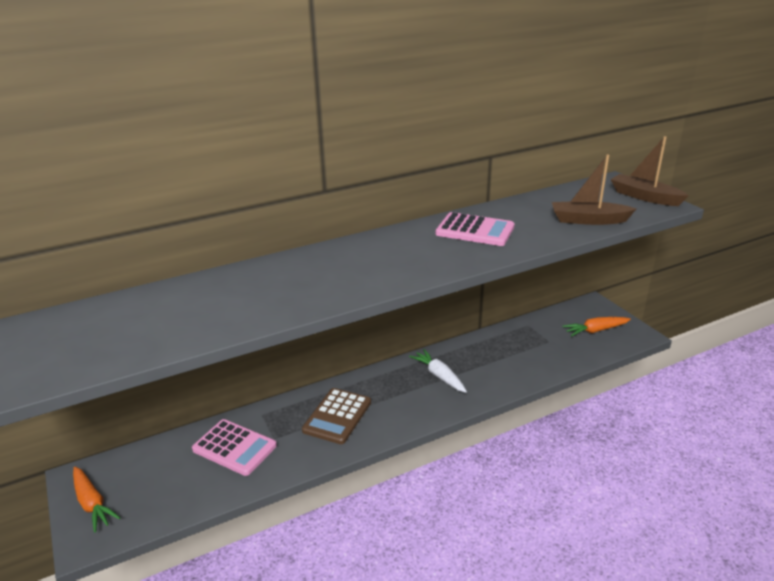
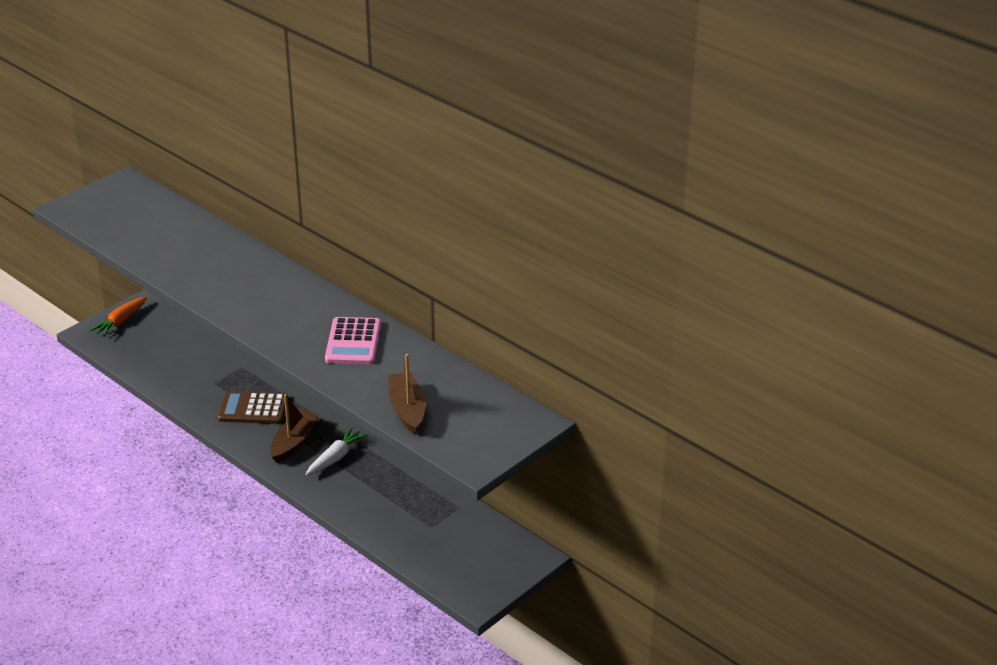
camera: 70 degrees right, 5 degrees up
pink calculator [192,419,277,476] -> none
orange carrot [562,317,631,337] -> none
brown boat [611,136,689,206] -> brown boat moved to [270,394,319,463]

